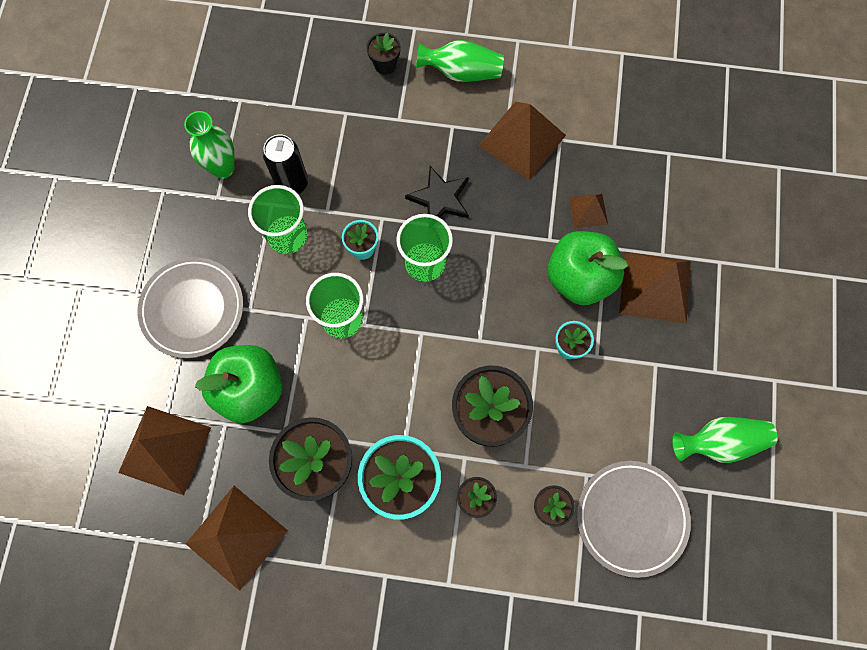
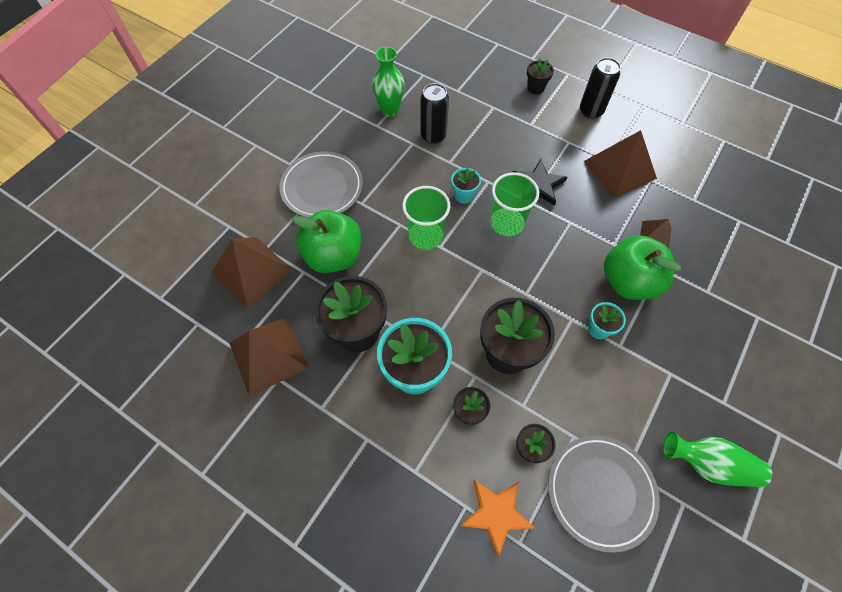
camera: 25 degrees right, 10 degrees down
green cup [248,185,307,254] -> none
green vase [416,40,504,82] -> black can [580,58,621,119]
brown pyramid [619,252,691,324] -> none
none -> orange star [460,480,535,557]

